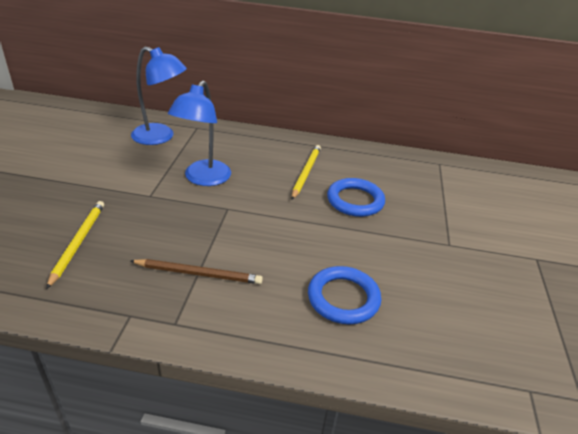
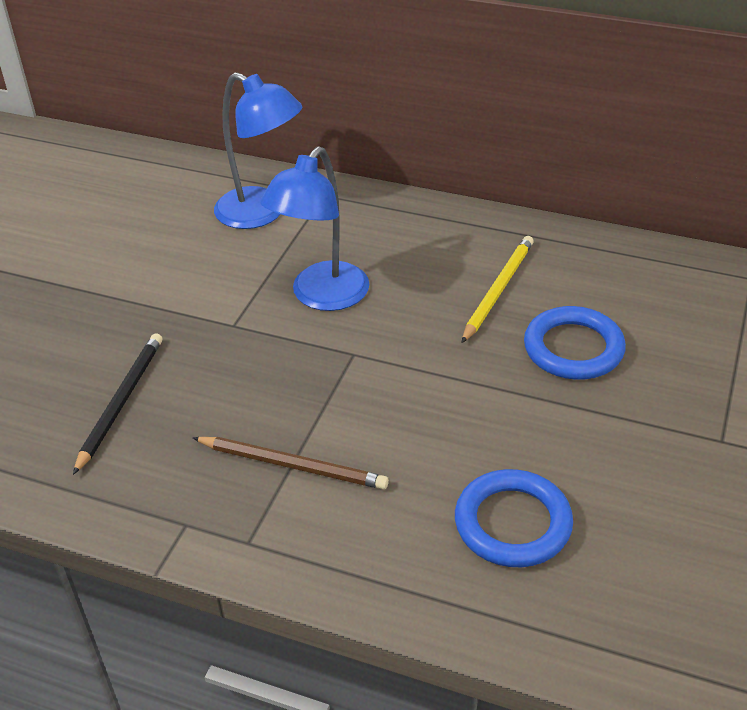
camera: 15 degrees right, 5 degrees up
yellow pencil [46,201,104,289] -> black pencil [73,333,162,475]

